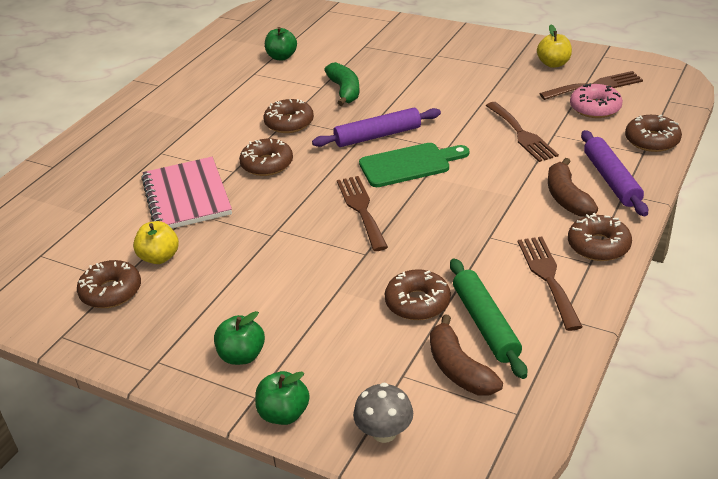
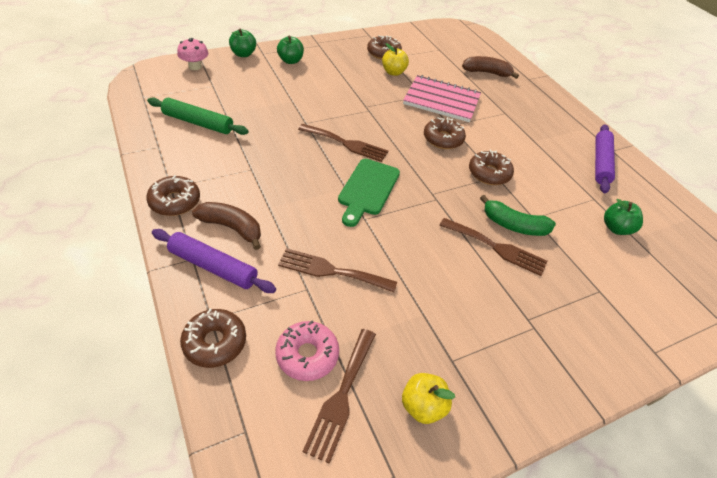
camera: 120 degrees right, 10 degrees up
purple rolling pin [312,108,441,147] -> purple rolling pin moved to [595,124,615,193]
grey mushroom [353,382,413,443] -> pink mushroom [177,38,208,70]
brown donut [385,269,451,320] -> none
brown banana [430,314,503,395] -> brown banana moved to [462,56,519,79]
brown fork [518,236,583,331] -> brown fork moved to [439,218,547,276]

